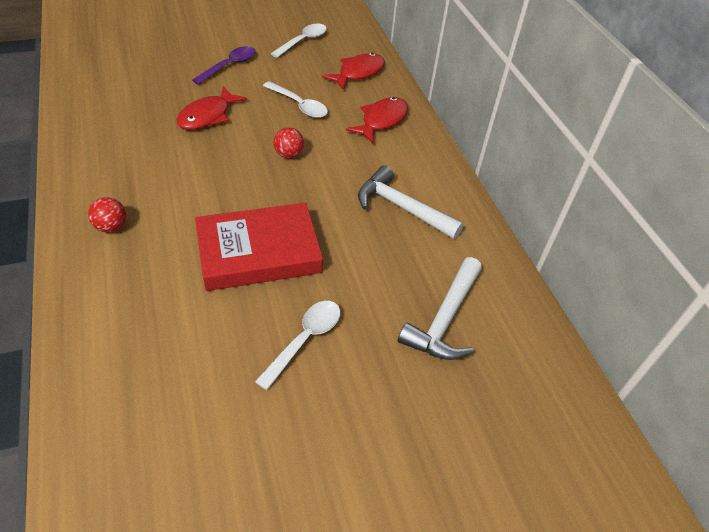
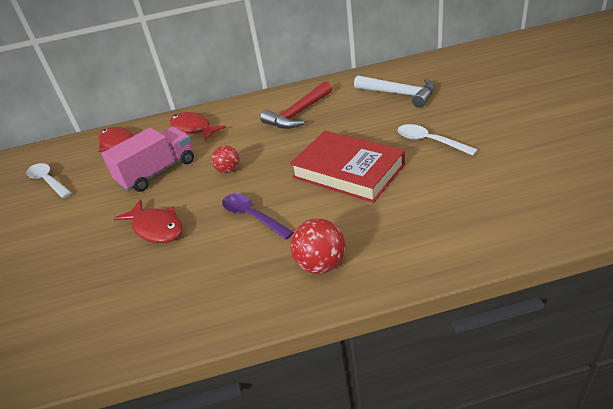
camera: 75 degrees left, 10 degrees down
red ball [88,197,126,232] -> red ball [290,218,346,274], size x1.51
purple spoon [192,46,256,85] -> purple spoon moved to [222,194,294,240]
red book [195,203,323,291] -> red book turned 45 degrees counterclockwise [290,131,405,203]
white spoon [263,81,328,118] -> pink truck [102,127,194,192]
white hammer [358,165,464,239] -> red hammer [260,81,332,129]

